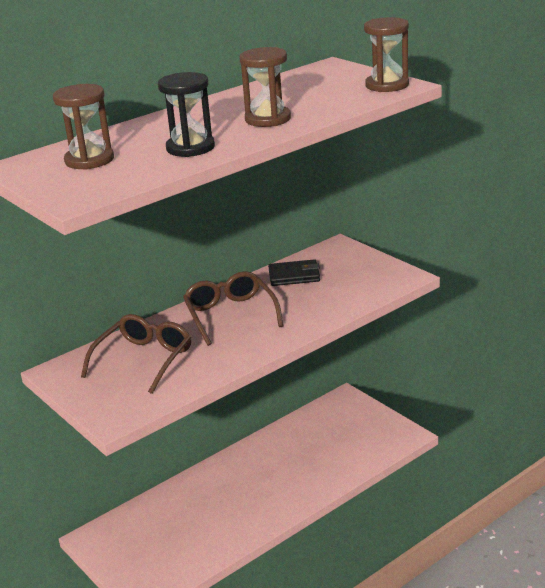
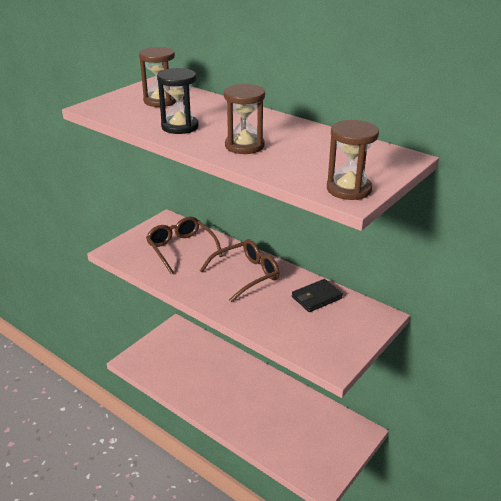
camera: 75 degrees right, 5 degrees up
brown glasses [81,314,191,394] -> brown glasses turned 135 degrees counterclockwise [146,216,223,274]
black wallet [268,259,320,286] -> black wallet turned 75 degrees clockwise [292,279,343,312]

